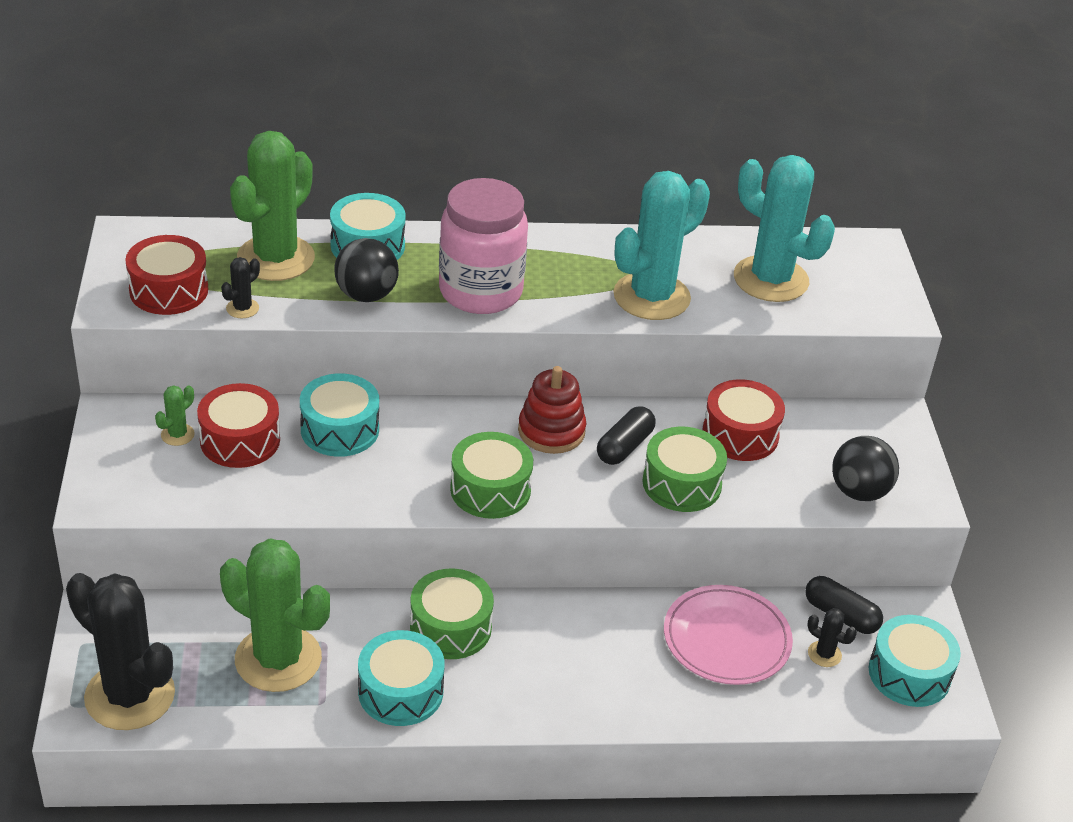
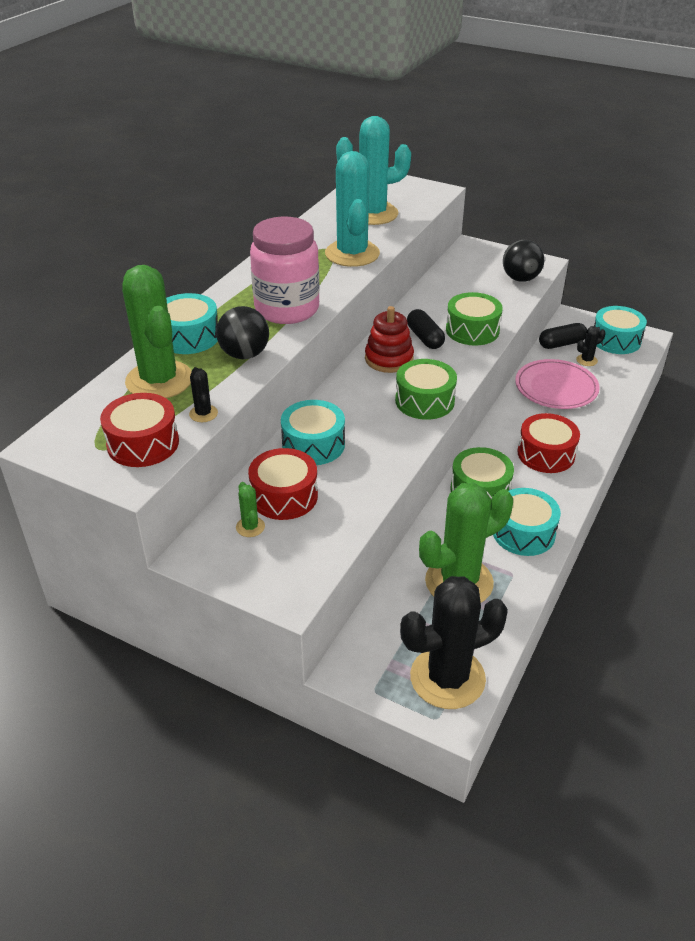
camera: 55 degrees left, 0 degrees up
red drum [703,379,785,461] -> red drum moved to [518,413,580,473]

